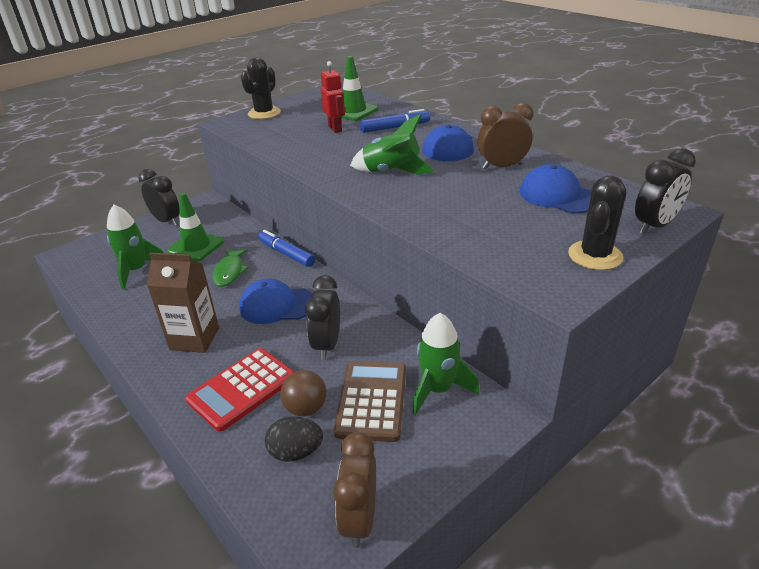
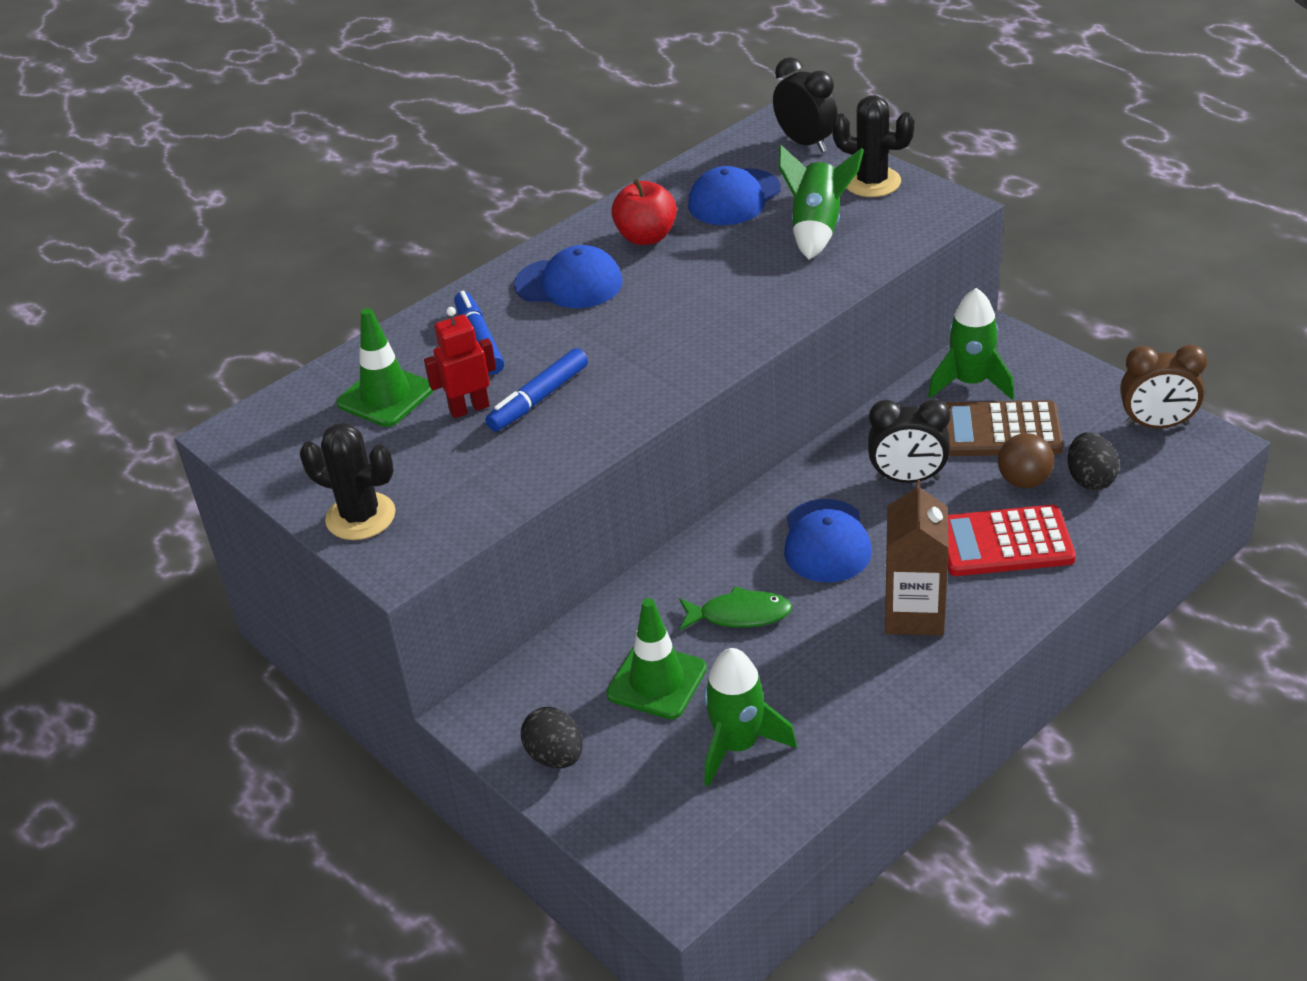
camera: 90 degrees left, 5 degrees up
black clock [138,169,180,226] -> black egg [521,707,583,768]
red calculator [185,348,294,432] -> red calculator turned 135 degrees clockwise [948,505,1076,576]
blue marker [258,230,315,267] -> blue marker moved to [485,348,588,432]
green rocket [350,114,435,175] -> green rocket moved to [779,145,864,260]
brown clock [477,103,533,170] -> red apple [611,179,677,245]

